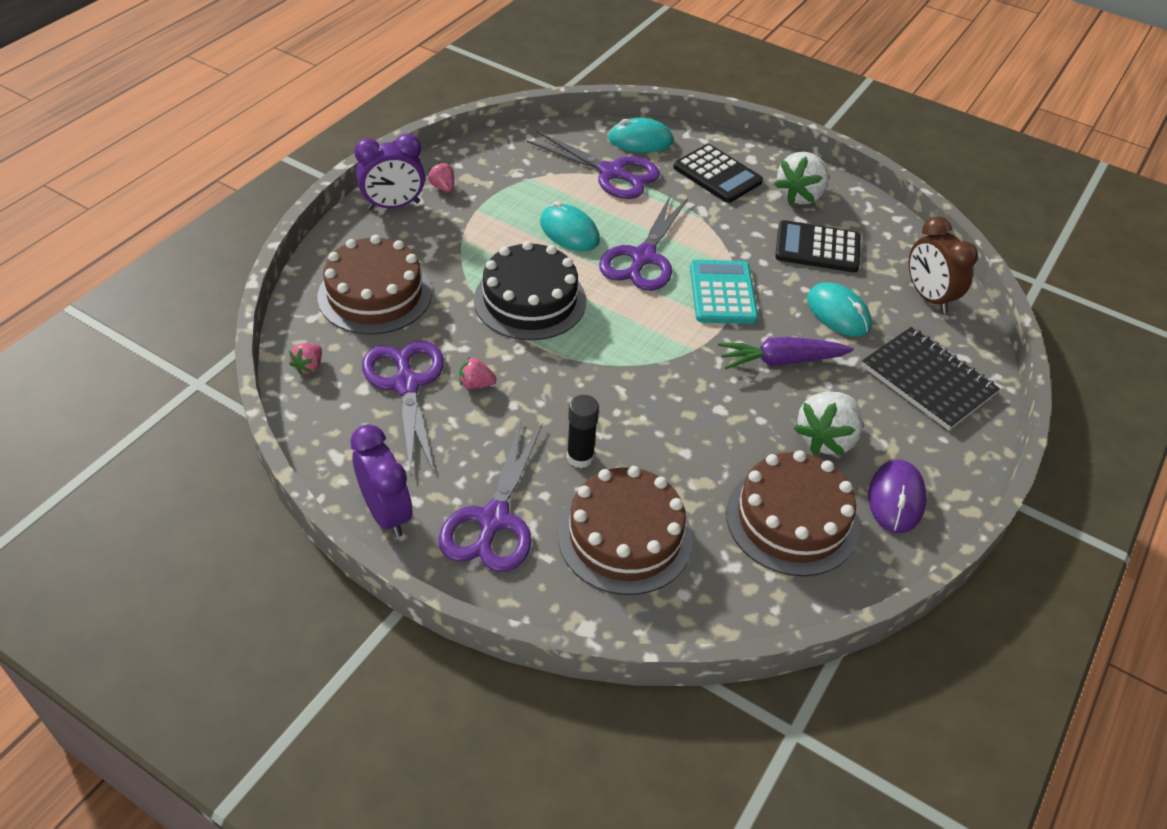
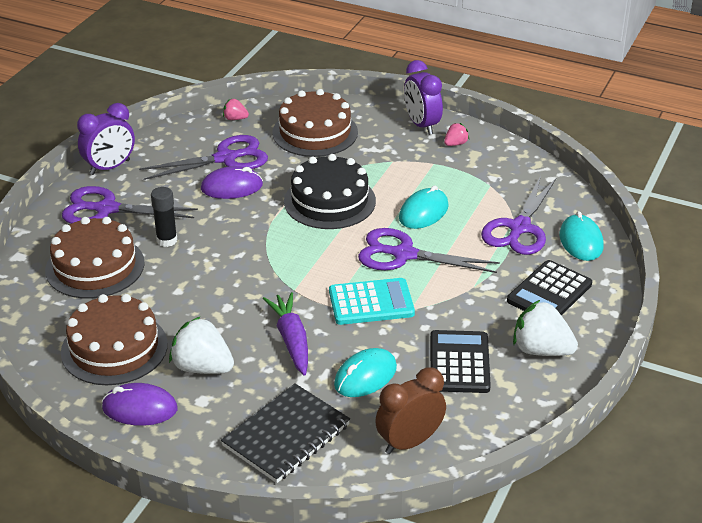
camera: 85 degrees right, 10 degrees down
pink strawberry [459,357,497,389] -> purple mouse [201,166,263,199]

